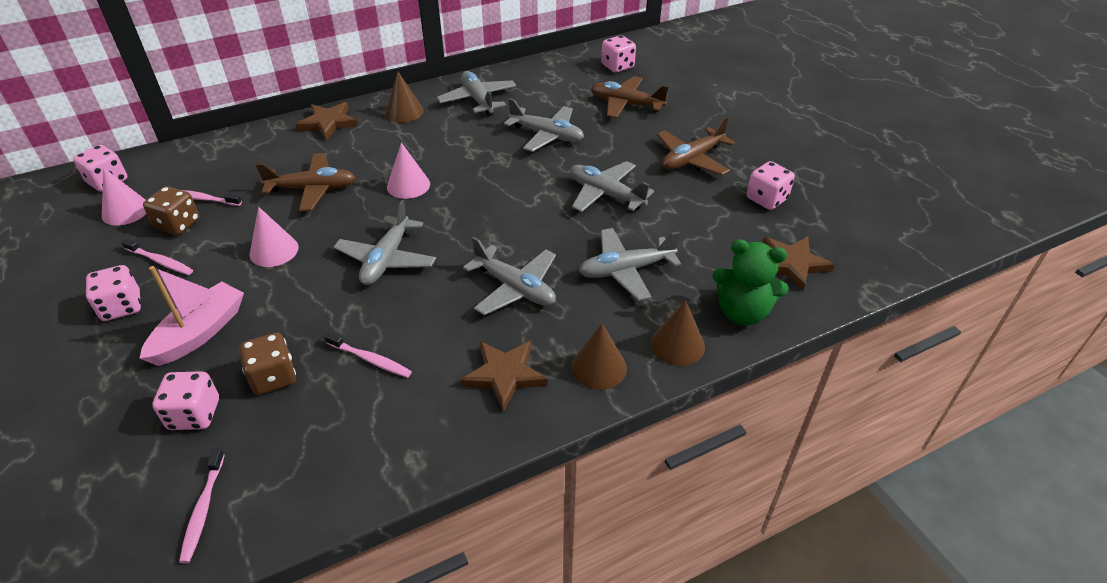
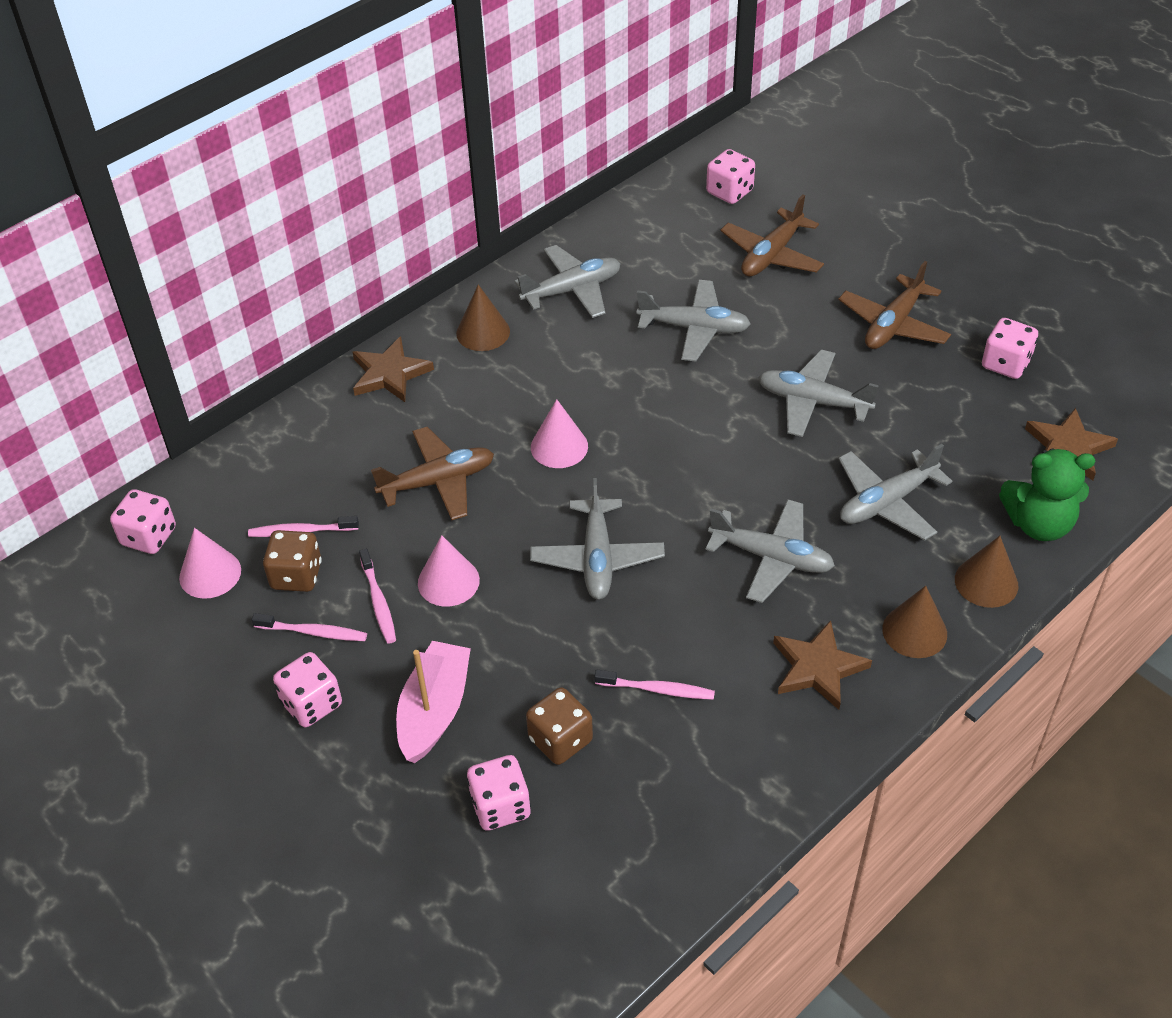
camera: 15 degrees left, 5 degrees up
pink toothbrush [179,448,225,563] -> pink toothbrush moved to [359,549,396,644]
grey plane [437,71,516,116] -> grey plane turned 105 degrees clockwise [514,245,621,318]
brown plane [591,76,669,118] -> brown plane turned 60 degrees counterclockwise [720,195,824,276]

